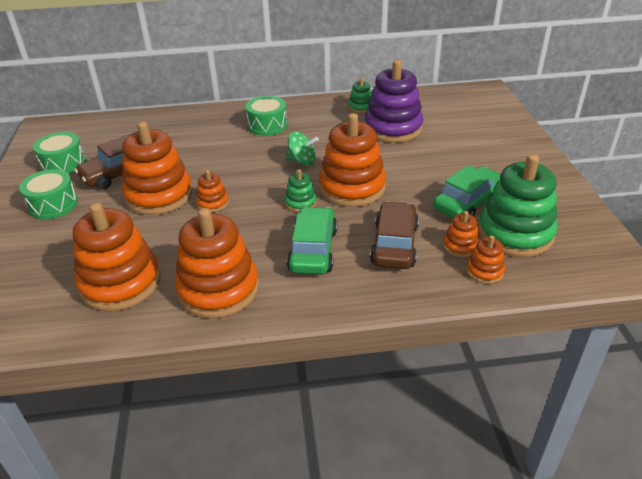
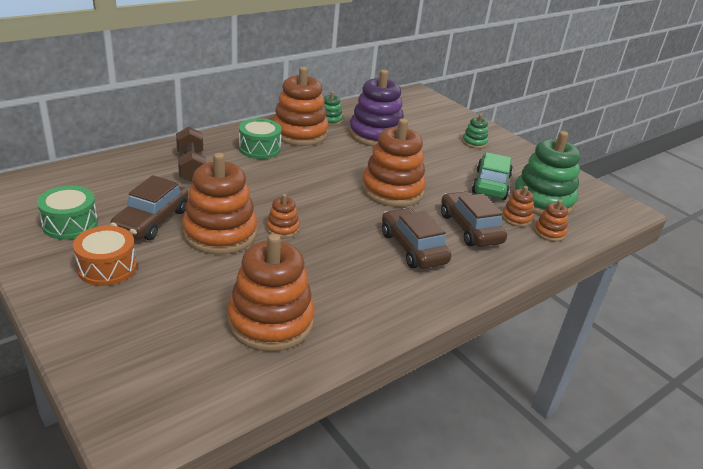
camera: 35 degrees left, 5 degrees down
green drum [19,169,78,219] -> orange drum [73,226,137,286]
orange stacking toy [175,208,259,319] -> orange stacking toy moved to [272,67,329,146]
green stacking toy [285,169,317,212] -> green stacking toy moved to [462,114,488,149]
green spinning top [286,131,319,166] -> none
green car [287,207,337,275] -> brown car [382,208,451,269]
none -> brown dumbbell [176,127,207,183]

